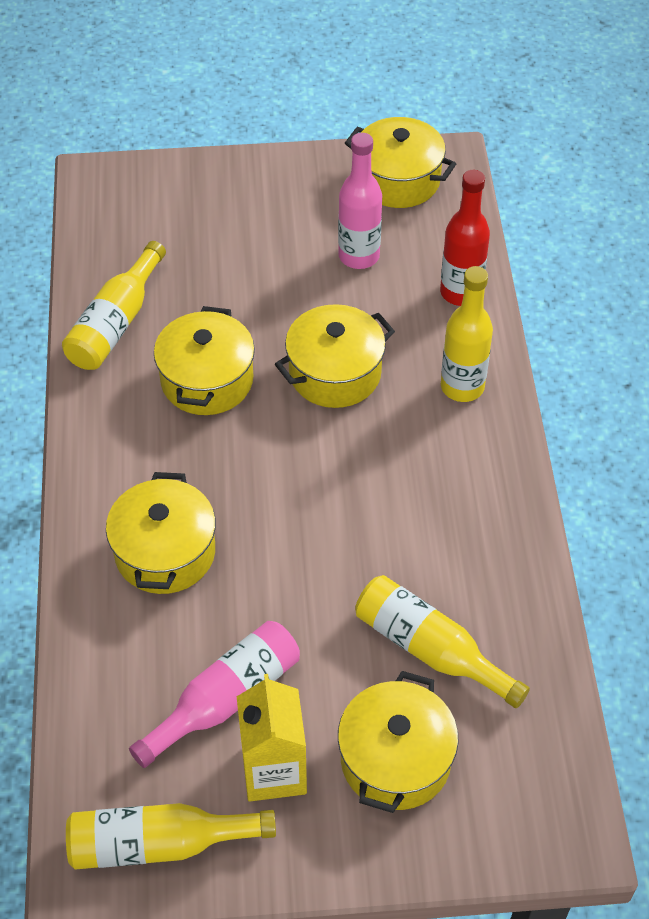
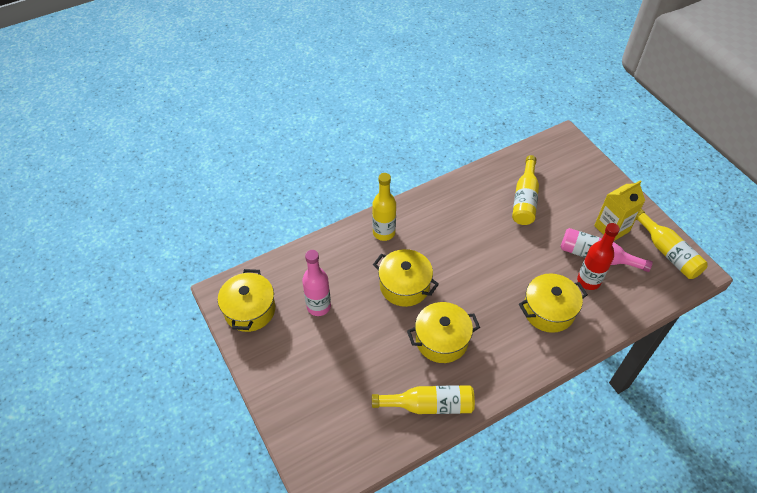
camera: 115 degrees left, 0 degrees up
yellow pot [338,671,459,813] -> none
red bottle [440,170,490,306] -> red bottle moved to [577,223,620,290]

